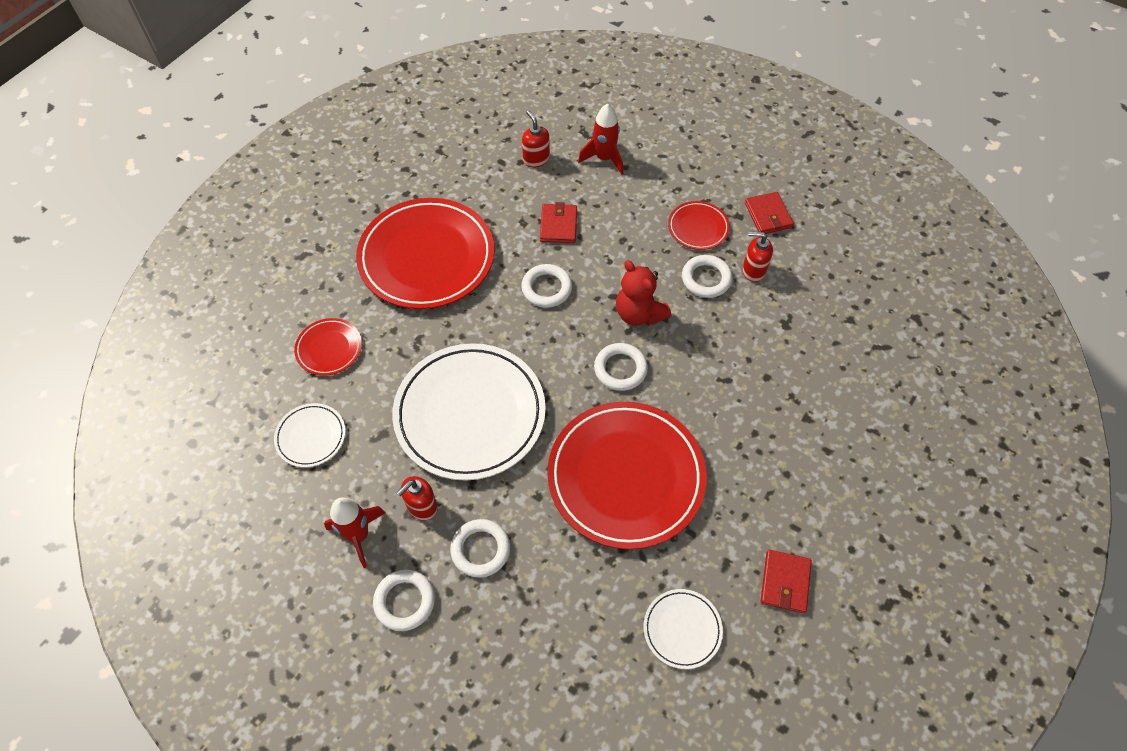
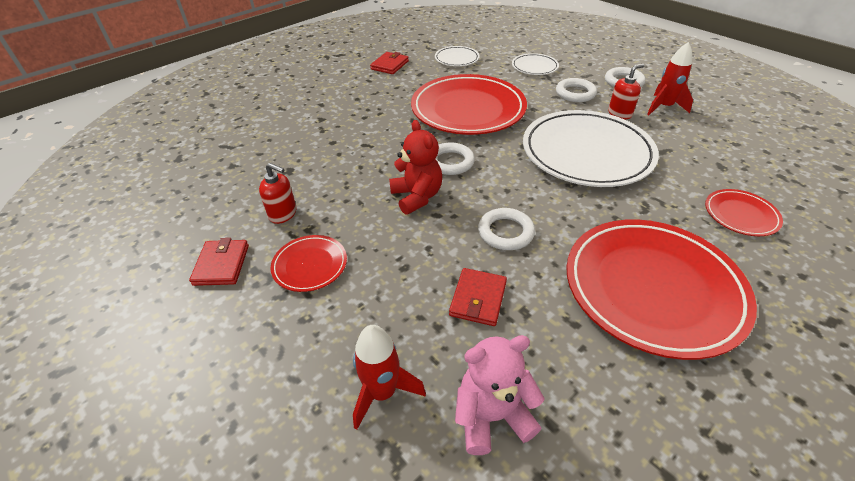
camera: 165 degrees left, 15 degrees down
white plate [274,403,345,467] -> white plate moved to [512,53,559,75]
red soap dispenser [522,110,550,168] -> pink teddy bear [455,335,545,455]
white ring [682,255,732,298] -> none

